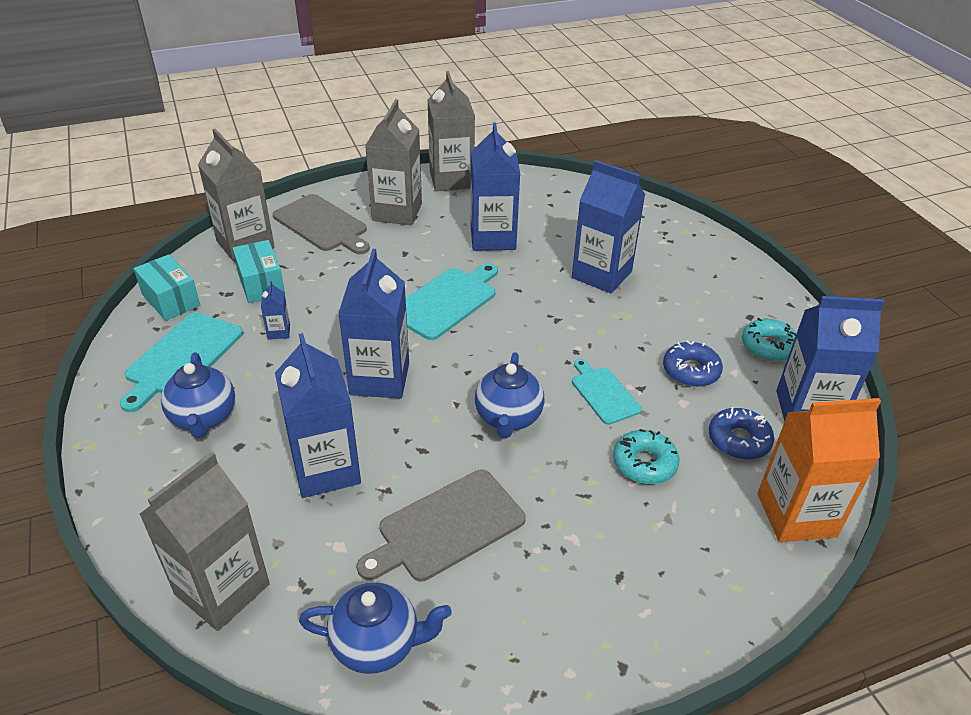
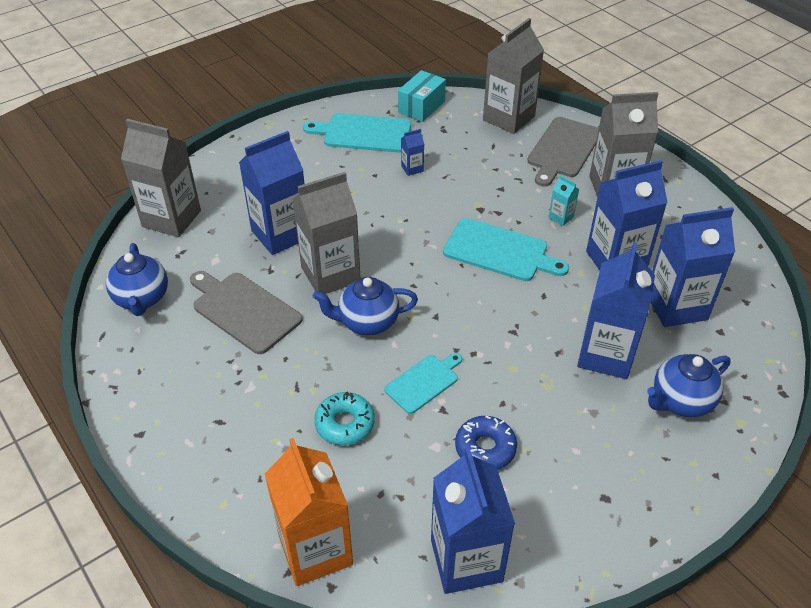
camera: 75 degrees right, 5 degrees up
blue teapot [161,352,235,438] -> blue teapot moved to [647,354,731,417]
turquoise box [232,240,285,303] -> none
blue carton [338,249,409,399] -> blue carton moved to [650,207,735,327]
grey carton [428,71,475,191] -> grey carton moved to [293,172,360,294]
blue donut [709,407,774,460] -> none
turquoise donut [742,318,797,362] -> none
none -> turquoise carton [549,175,579,226]

